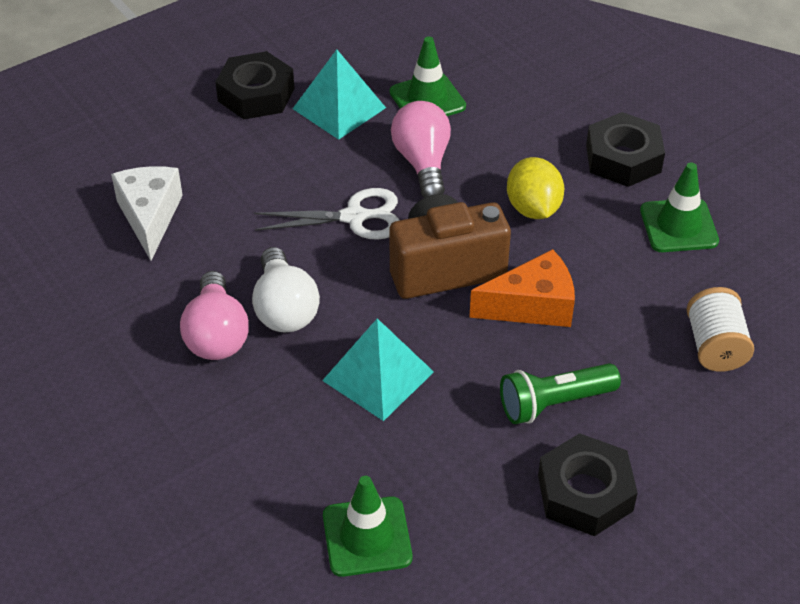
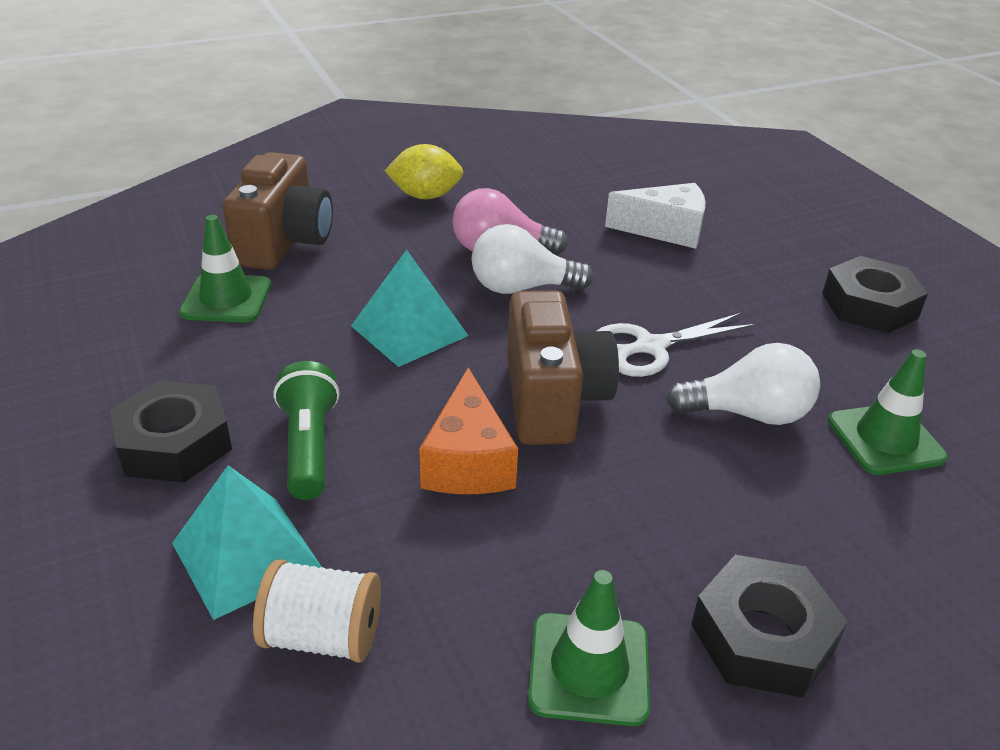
camera: 100 degrees right, 10 degrees down
white scissors [254,188,400,240] -> white scissors turned 60 degrees clockwise [597,313,756,377]
turquoise pyramid [293,50,386,140] -> turquoise pyramid moved to [172,465,322,620]
pink light bulb [391,101,451,198] -> white light bulb [666,343,820,425]
yellow lemon [507,157,564,219] -> yellow lemon moved to [385,144,464,199]
none -> brown camera [223,152,333,270]

